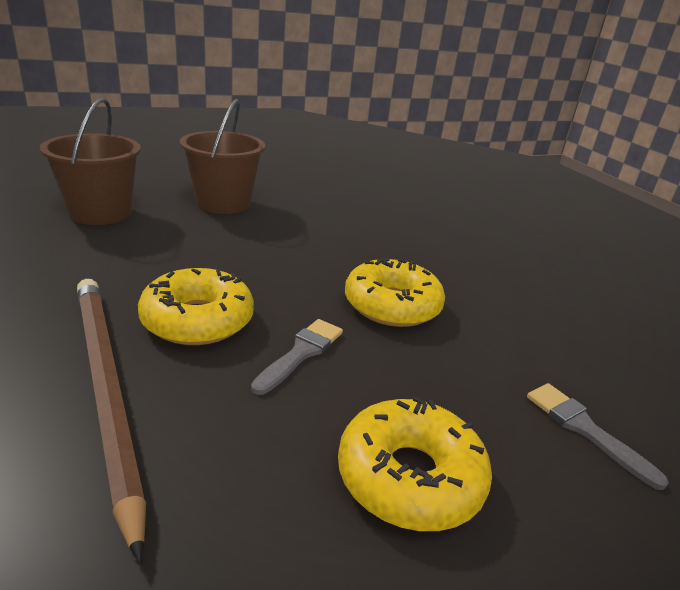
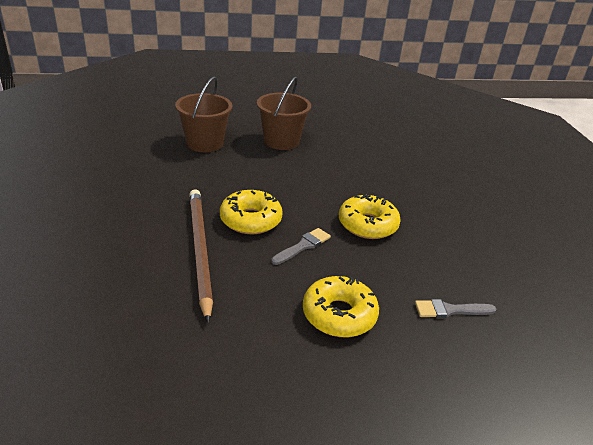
camera: 15 degrees right, 5 degrees up
grey brush [527,383,669,490] -> grey brush turned 75 degrees counterclockwise [415,299,497,318]

